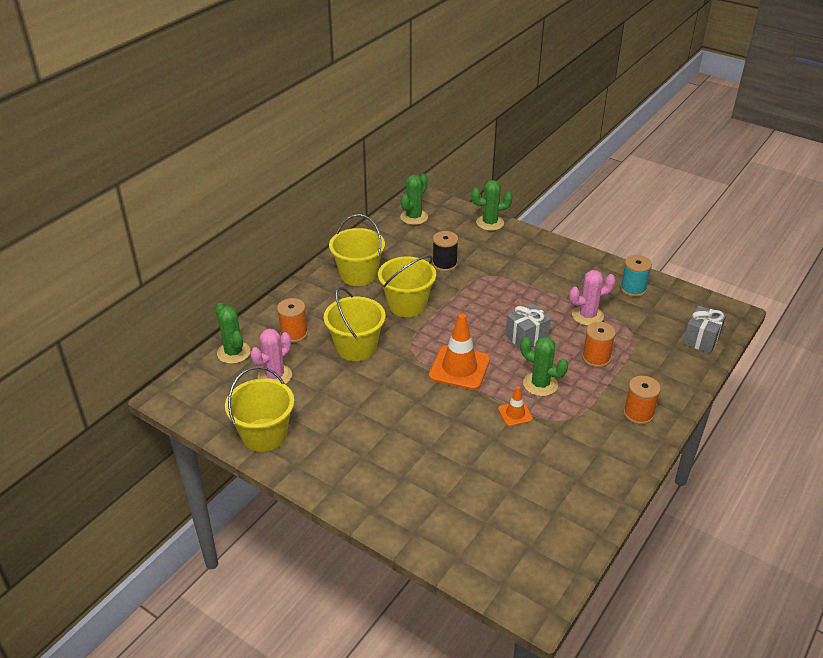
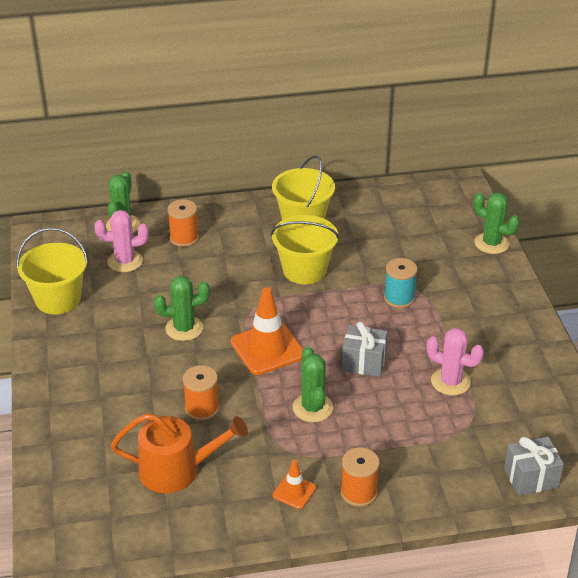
camera: 45 degrees right, 0 degrees up
yellow bucket [324,287,386,361] -> none
green cactus [400,174,428,225] -> green cactus moved to [154,276,210,341]
black spool [432,231,458,272] -> none
orange traffic cone [498,386,533,426] -> orange traffic cone moved to [273,460,316,509]
orange spool [582,322,616,368] -> orange spool moved to [183,365,219,421]
turquoise spool [620,255,652,297] -> turquoise spool moved to [384,258,418,308]
none -> orange watering can [111,413,248,493]

